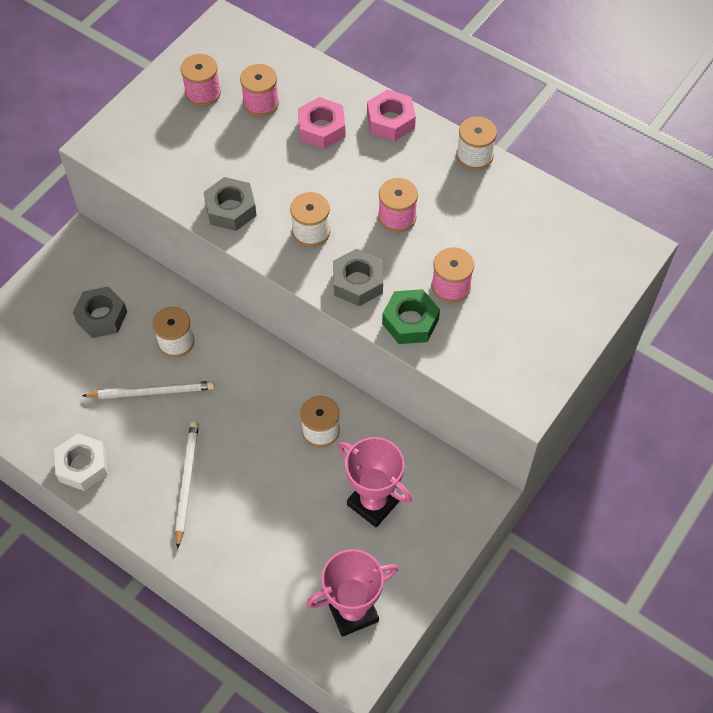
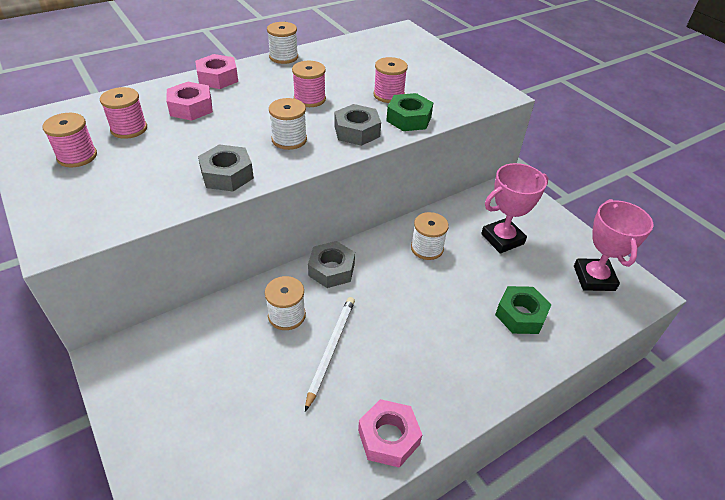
camera: 70 degrees left, 15 degrees down
white nut [54,433,108,491] -> pink nut [358,399,422,468]
grey nut [73,287,127,338] -> grey nut moved to [308,241,355,288]
white pencil [175,421,199,549] -> none
none -> green nut [495,286,552,334]

